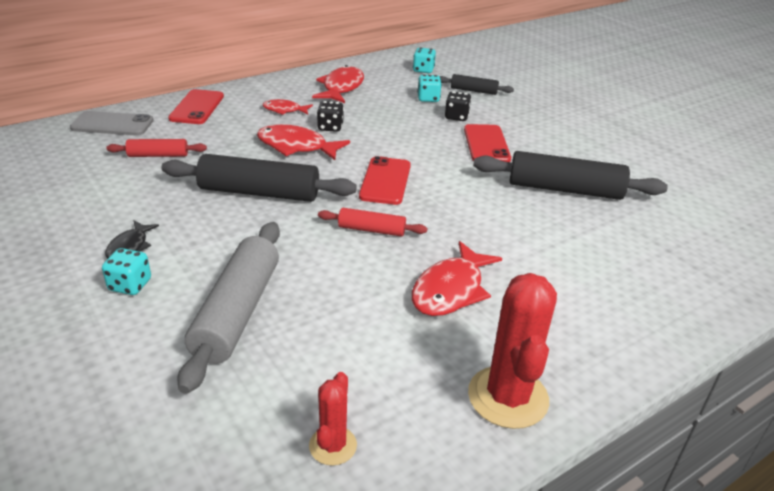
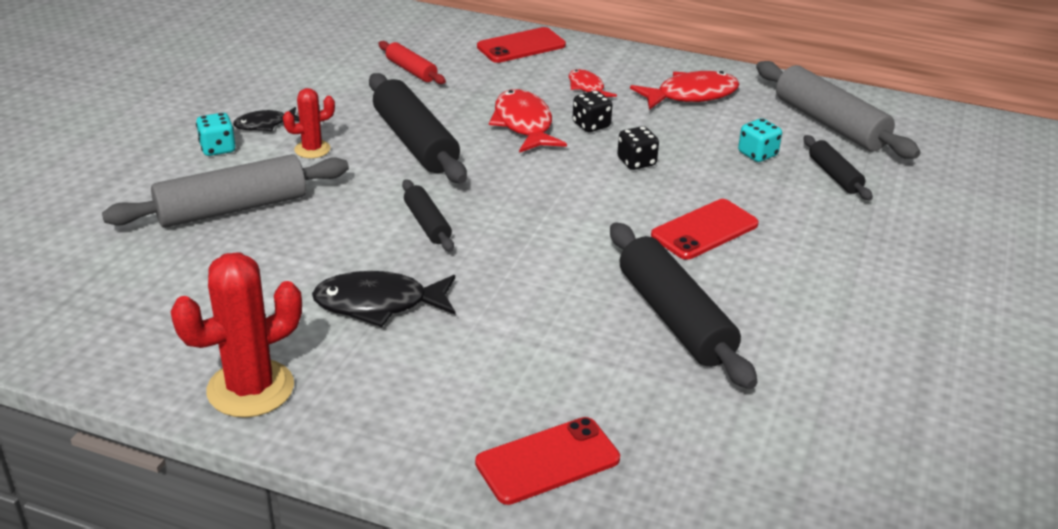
camera: 55 degrees right, 0 degrees up
grey phone [70,111,154,136] -> none
red cactus [309,372,357,466] -> red cactus moved to [283,88,335,158]
red rolling pin [318,208,427,237] -> black rolling pin [402,179,454,252]
red phone [359,156,411,205] -> red phone moved to [475,417,620,505]
red fish [412,241,502,316] -> black fish [312,271,455,327]
turquoise dice [413,47,436,73] -> grey rolling pin [756,61,920,159]
black dice [445,91,471,121] -> black dice moved to [617,126,659,170]

